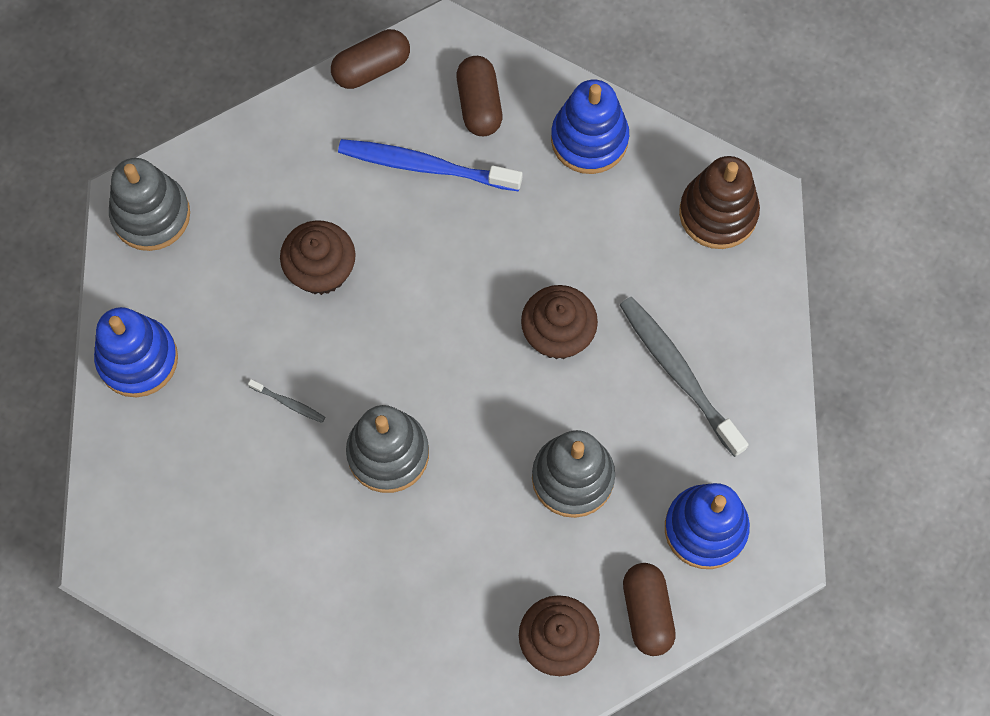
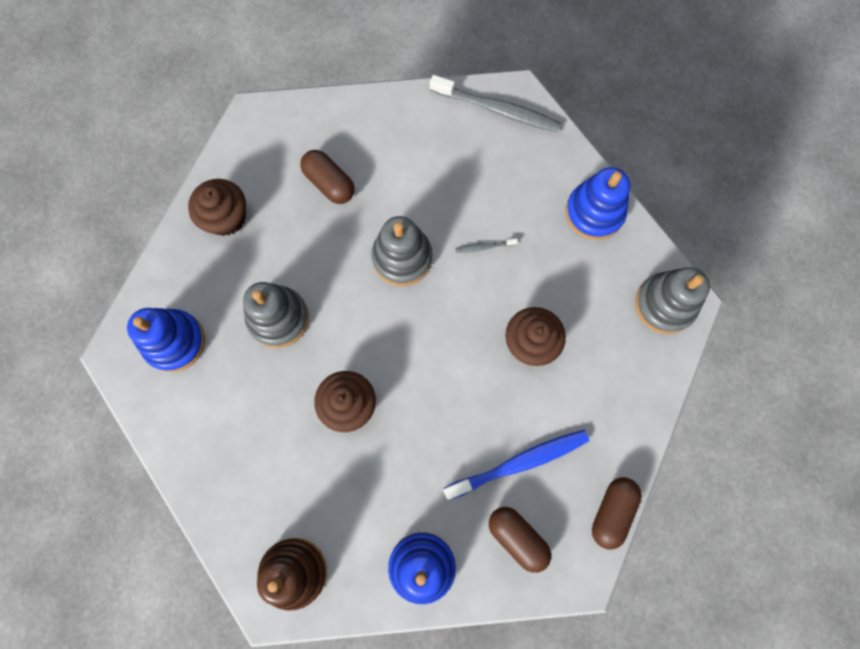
camera: 145 degrees right, 5 degrees up
grey toothbrush [620,297,749,457] -> grey toothbrush moved to [430,75,562,133]
brown capsule [623,563,676,656] -> brown capsule moved to [300,150,355,204]

